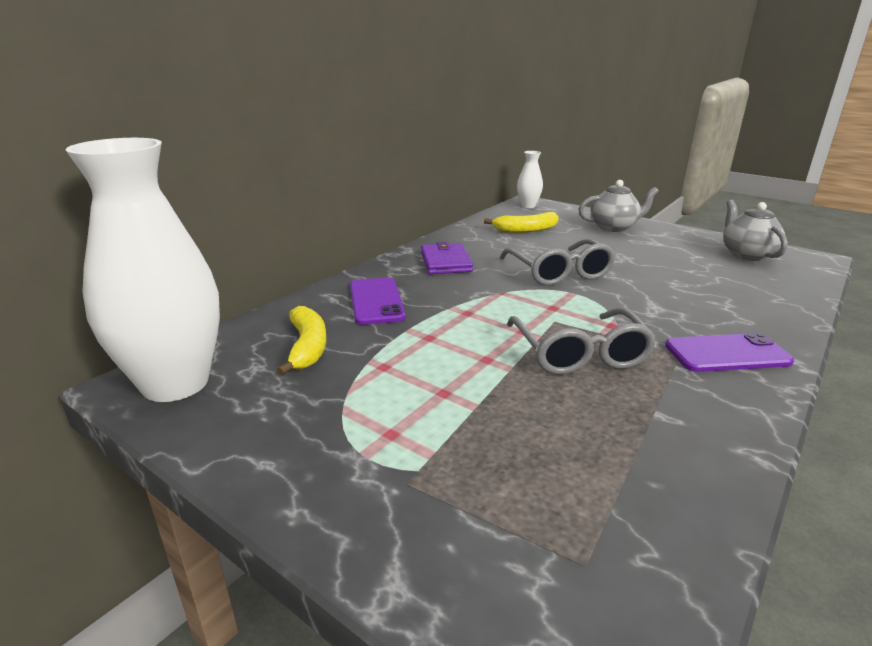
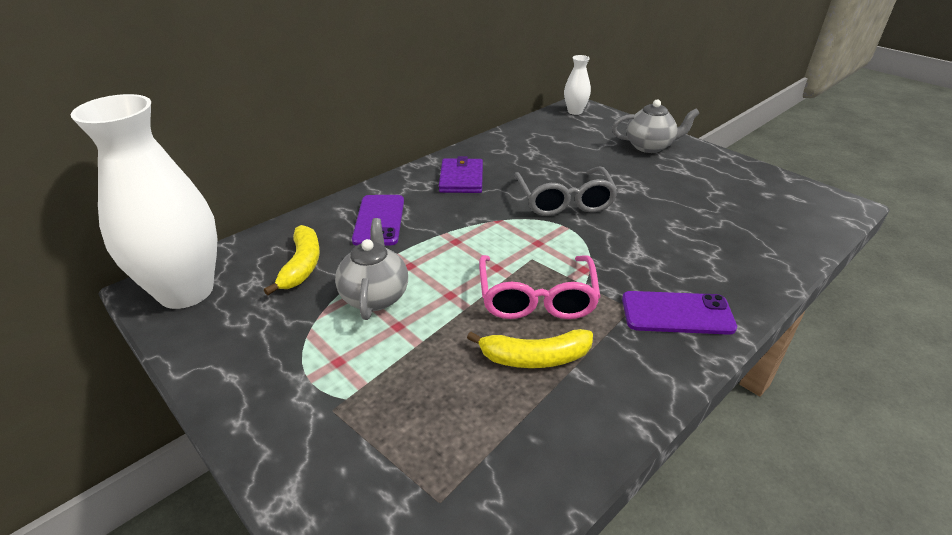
camera: 10 degrees right, 10 degrees up
yellow banana [484,212,559,233] -> yellow banana moved to [467,329,593,368]
grey glasses [507,308,657,374] -> pink glasses [479,255,600,319]
grey teapot [723,200,788,261] -> grey teapot moved to [335,218,408,320]

